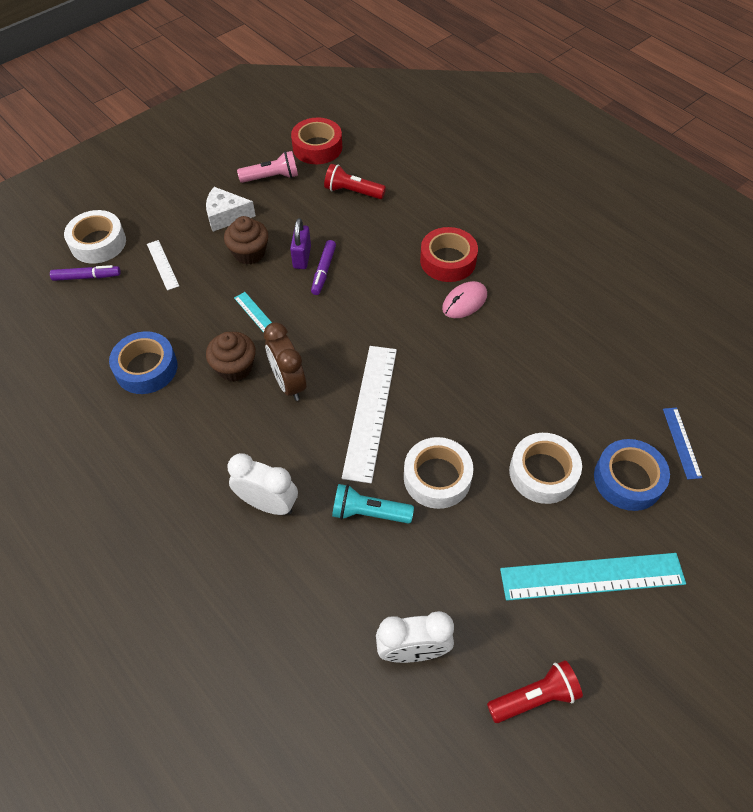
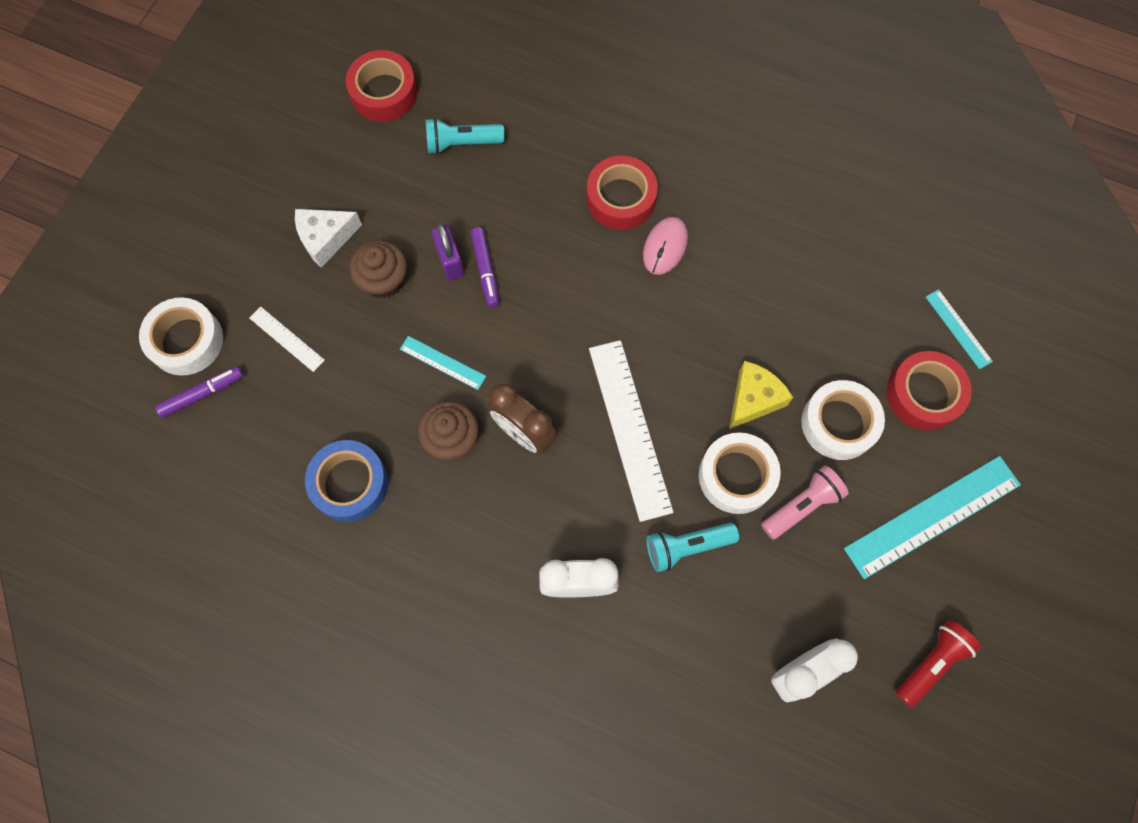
camera: 25 degrees left, 15 degrees up
pink flashlight [237,151,298,183] -> pink flashlight moved to [761,466,849,540]
red flashlight [324,164,386,199] -> turquoise flashlight [426,118,505,154]
blue tape [594,439,670,511] -> red tape [887,351,972,430]
blue ruler [663,407,702,480] -> turquoise ruler [926,289,993,369]
none -> yellow cheese [729,361,793,429]

